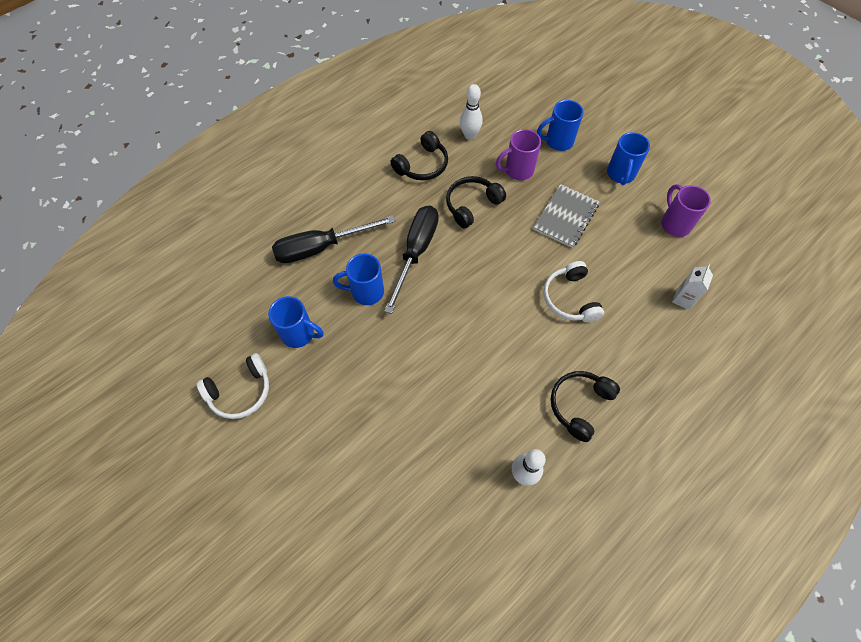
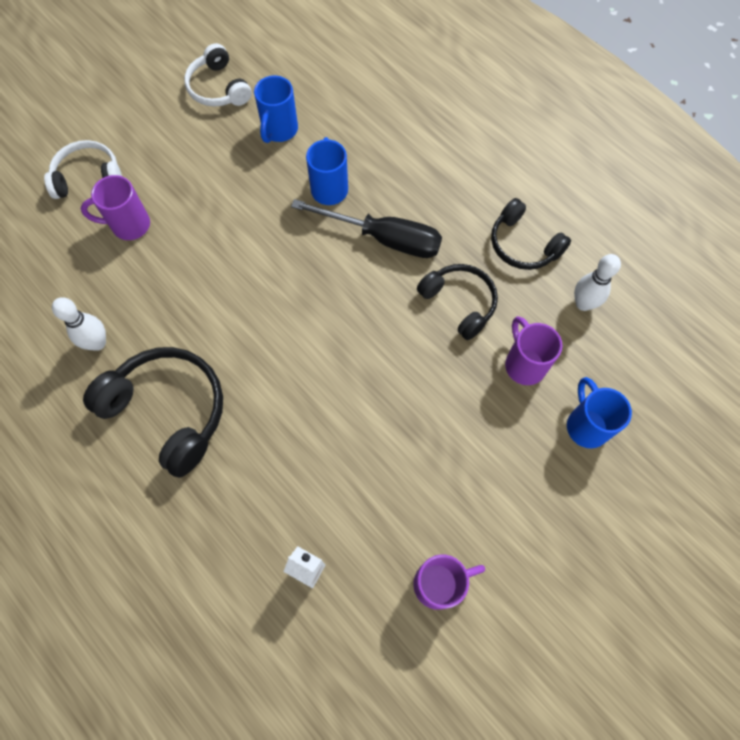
camera: 90 degrees right, 5 degrees up
black screwdriver [272,216,395,263] -> none
grey notebook [533,184,599,248] -> none
white headphones [543,261,604,322] -> white headphones moved to [44,140,122,199]
black headphones [551,371,620,442] -> black headphones [83,347,223,478], size x1.56
blue mug [607,132,650,185] -> none
none -> purple mug [81,175,150,240]

